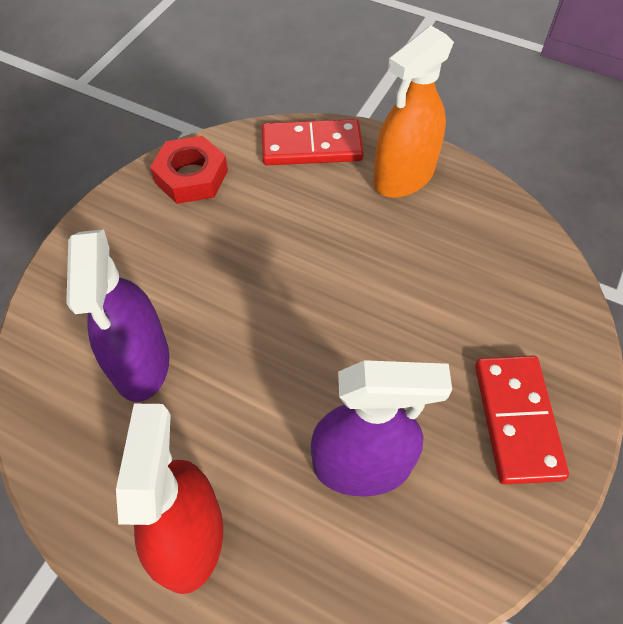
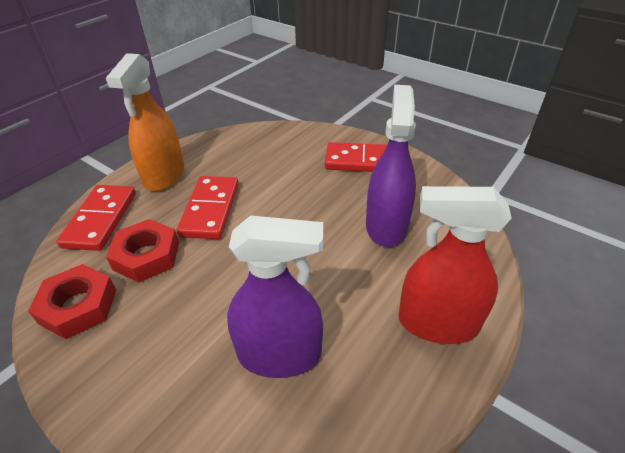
camera: 80 degrees left, 15 degrees down
orange spray bottle [373,26,454,198] -> orange spray bottle turned 45 degrees clockwise [106,53,184,191]
none -> red nut [106,219,179,282]
none -> red domino [177,176,239,239]

